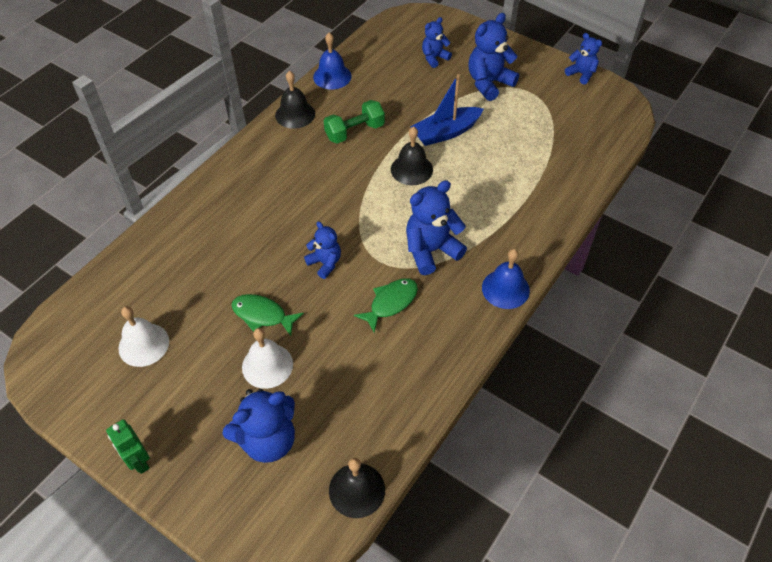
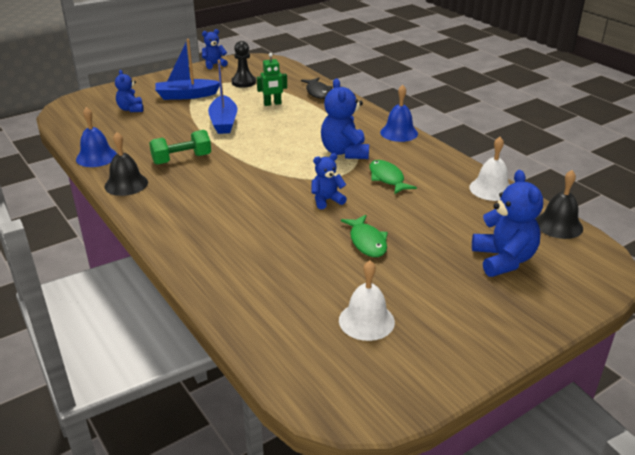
camera: 70 degrees left, 20 degrees down
green robot [106,419,150,474] -> green robot moved to [257,53,287,106]
green fish [231,294,304,336] -> green fish turned 60 degrees counterclockwise [341,215,388,257]
white bell [242,328,293,389] -> white bell moved to [469,137,510,201]
green dumbbell [324,100,385,144] -> green dumbbell turned 75 degrees clockwise [149,130,211,165]
black bell [391,126,433,185] -> none
blue teddy bear [468,13,519,101] -> blue boat [155,39,220,100]
none -> black pawn [231,41,256,88]
none -> black fish [301,78,333,99]

